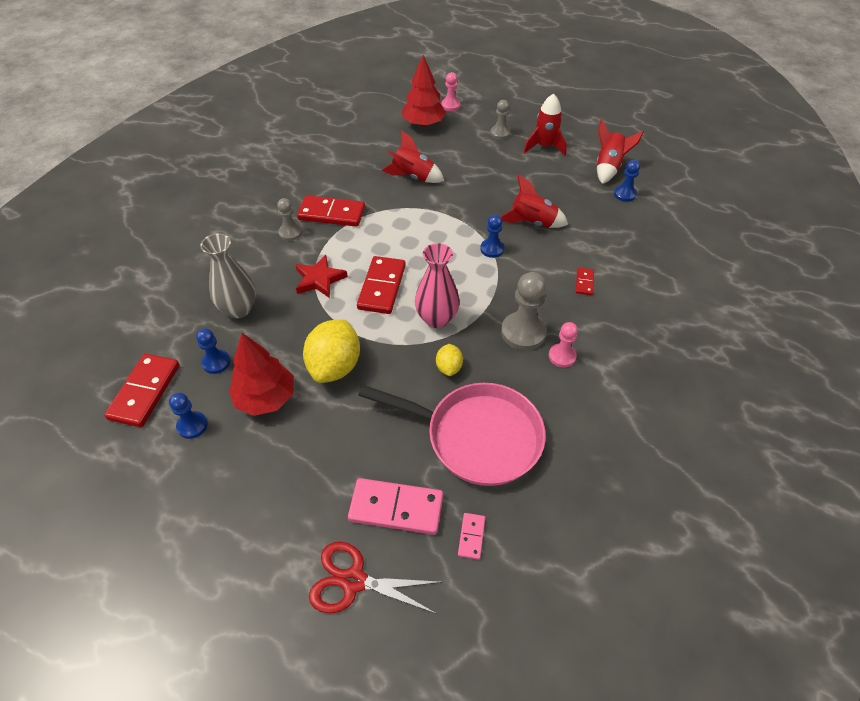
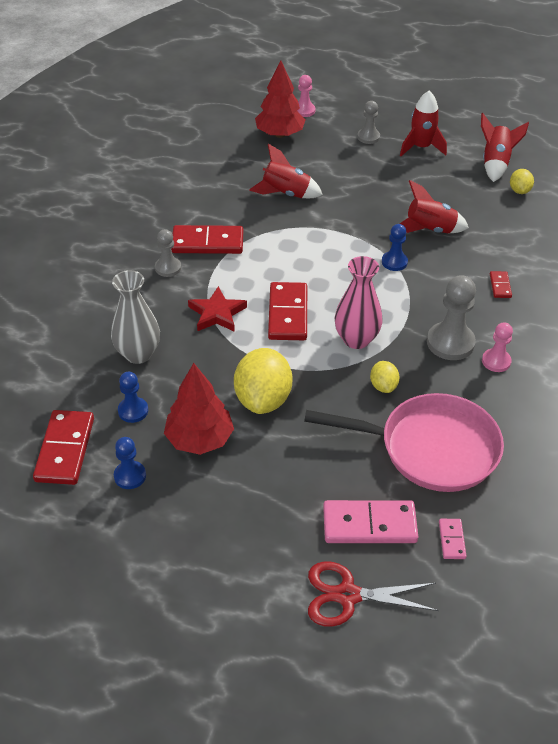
camera: 10 degrees left, 5 degrees down
blue pawn [614,160,640,202] -> yellow lemon [510,169,534,194]

